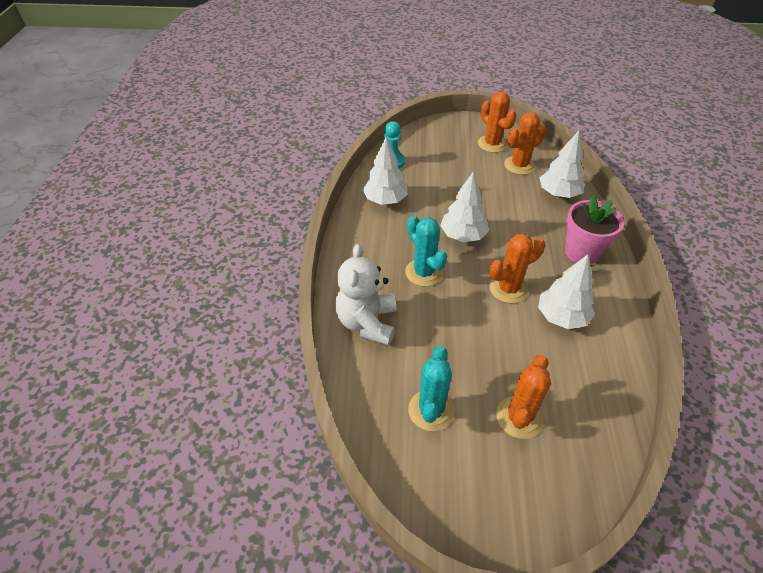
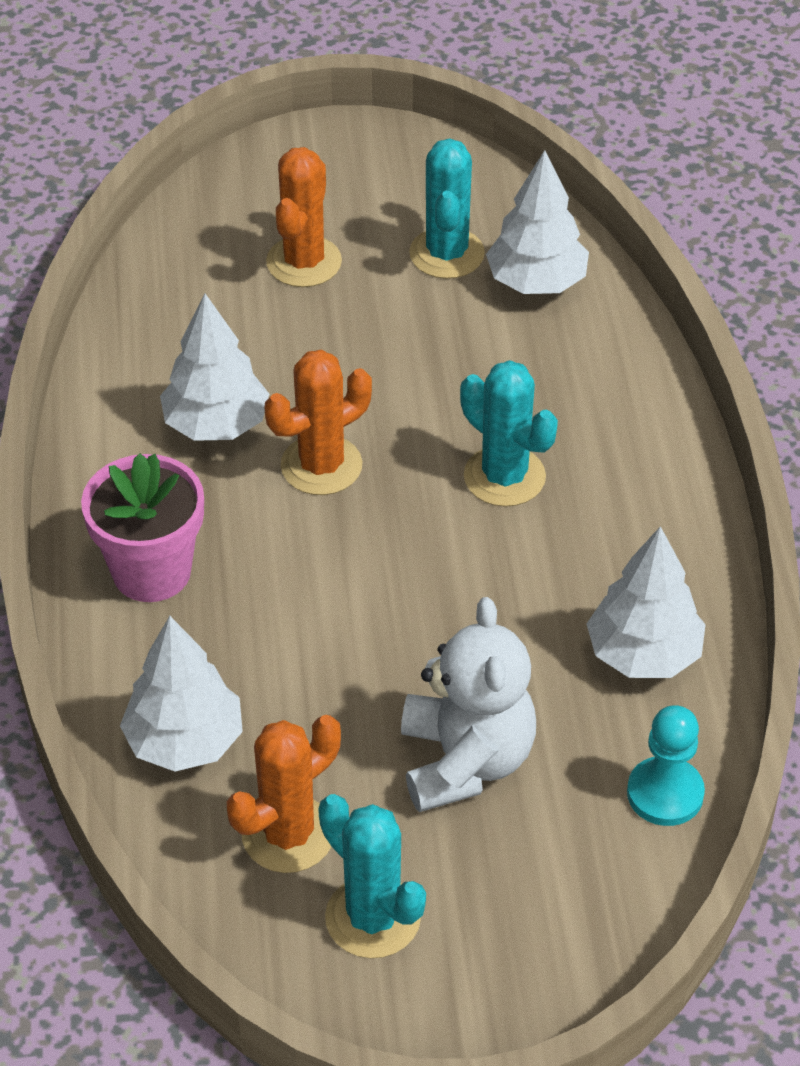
camera: 170 degrees right, 0 degrees up
white teddy bear [335,244,396,346] -> white teddy bear moved to [401,597,536,812]
white tree [440,172,489,242] -> white tree moved to [486,150,589,294]
orange cactus [478,92,517,153] -> turquoise cactus [318,794,426,958]

